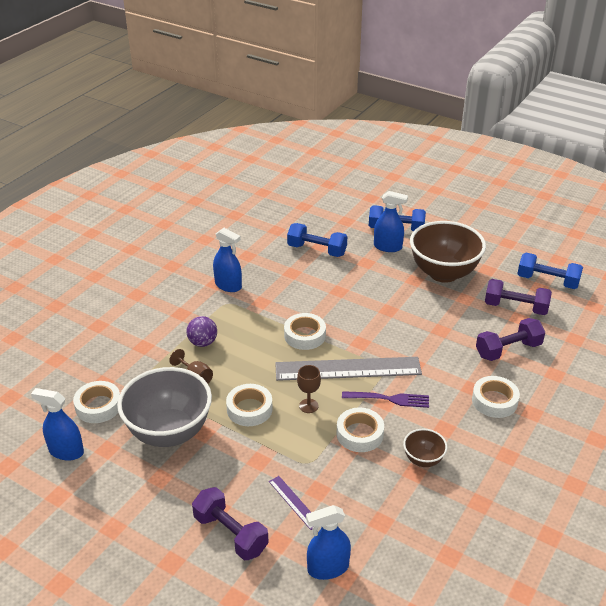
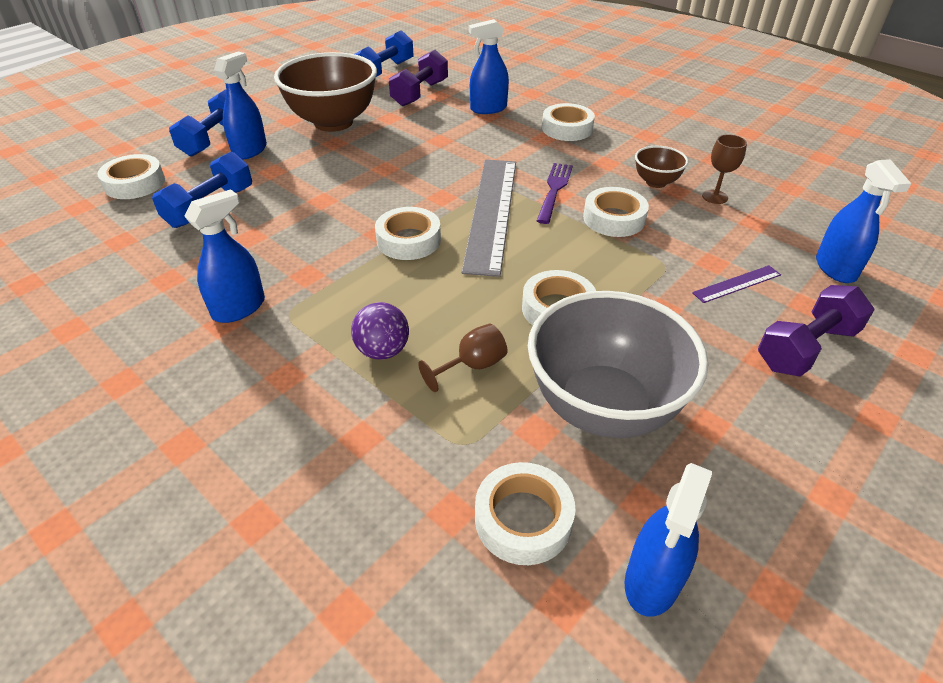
camera: 80 degrees left, 5 degrees up
brown goblet [297,365,321,413] -> brown goblet moved to [702,134,747,204]
purple dumbbell [476,318,545,361] -> blue spray bottle [469,19,509,114]
none -> white tape [97,154,165,199]

